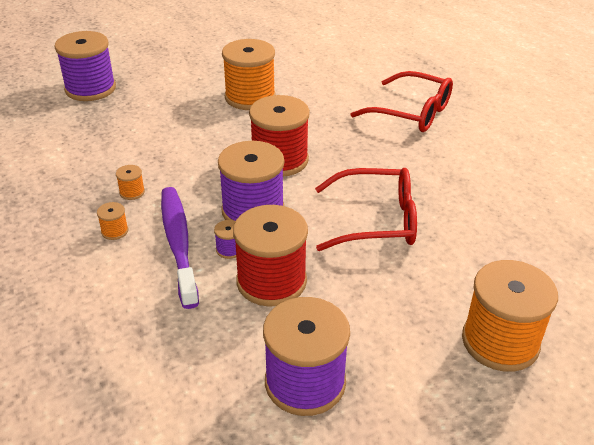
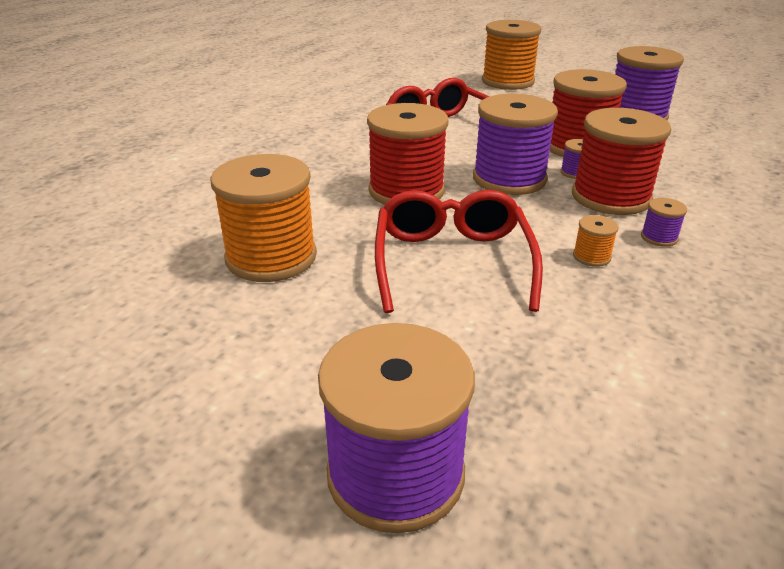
camera: 120 degrees left, 5 degrees down
orange spool [97,202,128,240] -> purple spool [641,198,687,247]
purple toothbrush [161,187,199,309] -> red spool [572,108,671,215]
red glasses [351,71,453,132] -> red glasses moved to [375,190,543,313]

